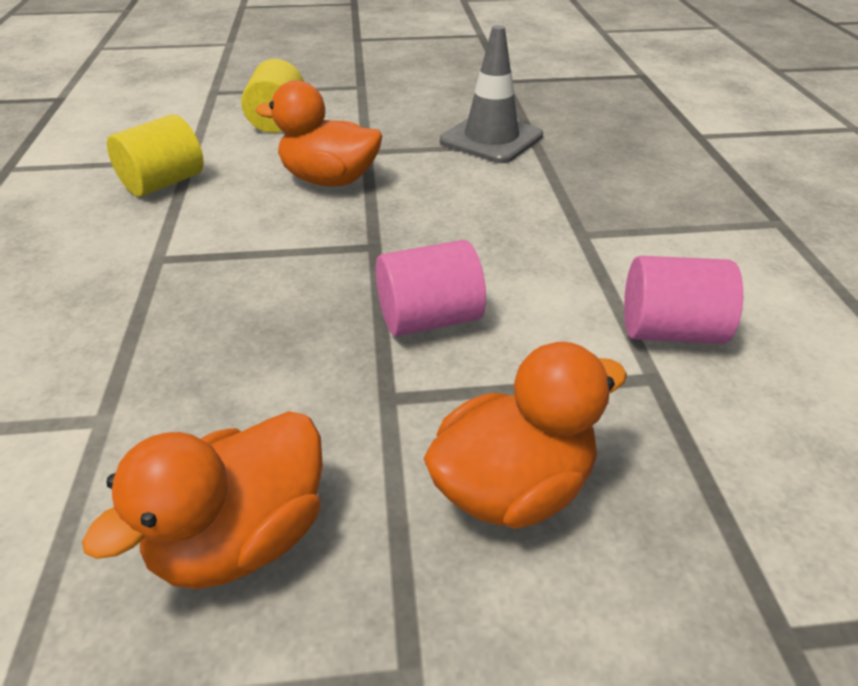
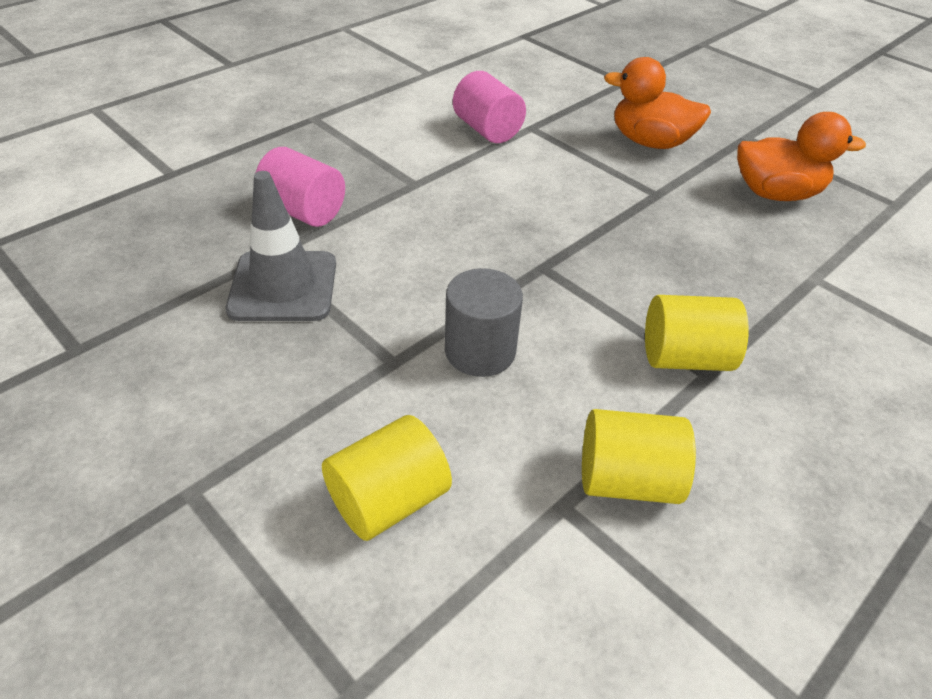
camera: 130 degrees left, 5 degrees up
orange duck [255,80,383,186] -> grey cylinder [445,268,523,377]
pink cylinder [376,240,486,336] -> pink cylinder moved to [256,147,345,227]
none -> yellow cylinder [645,295,749,371]

